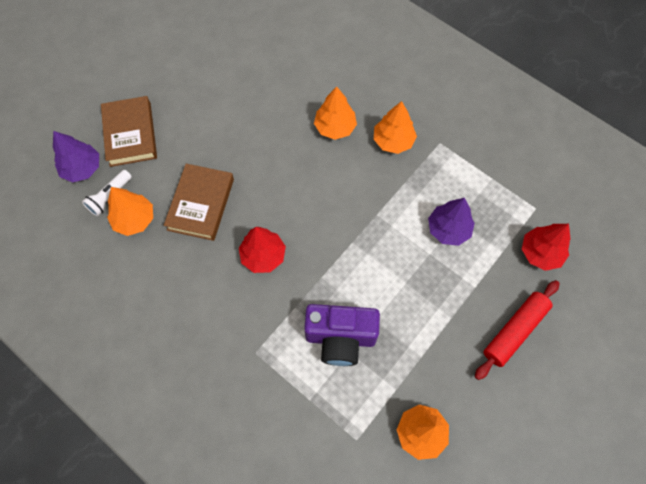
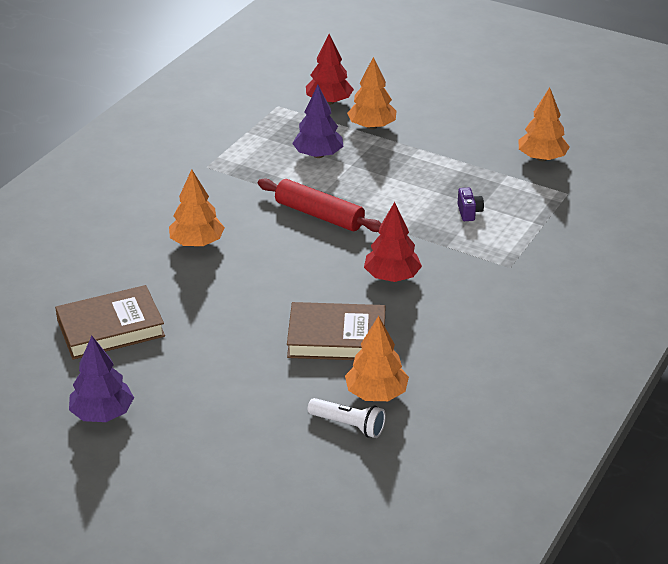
camera: 100 degrees left, 30 degrees down
purple tree [53,131,99,182] -> purple tree moved to [69,336,134,422]
brown book [101,96,157,167] -> brown book moved to [55,285,165,360]
purple camera [304,304,380,366] -> purple camera [457,188,484,221], size x0.40
orange tree [374,101,417,154] -> orange tree moved to [347,57,397,130]
red rolling pin [475,280,560,380] -> red rolling pin moved to [258,178,382,232]

